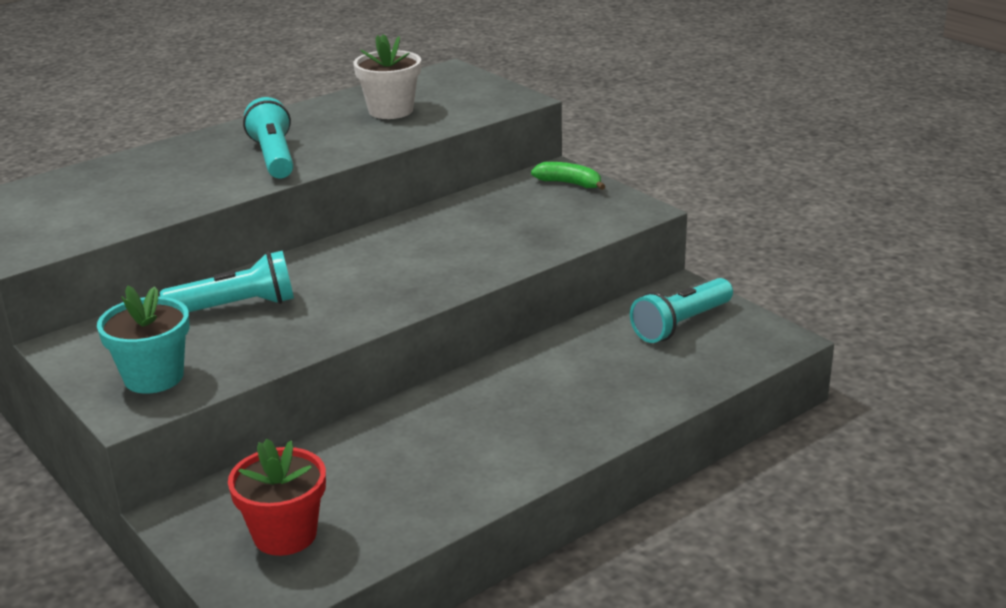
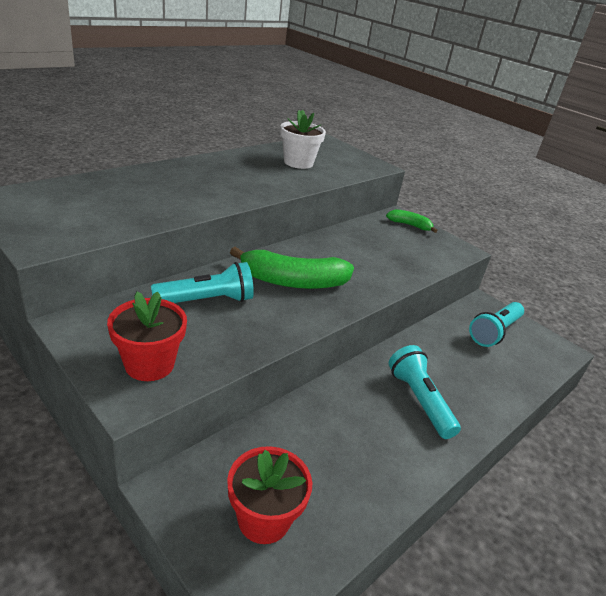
camera: 10 degrees left, 5 degrees up
turquoise flower pot [97,285,189,394] -> red flower pot [107,291,187,381]
turquoise flashlight [243,97,293,179] -> turquoise flashlight moved to [389,345,461,439]
none -> green banana [230,247,354,289]

